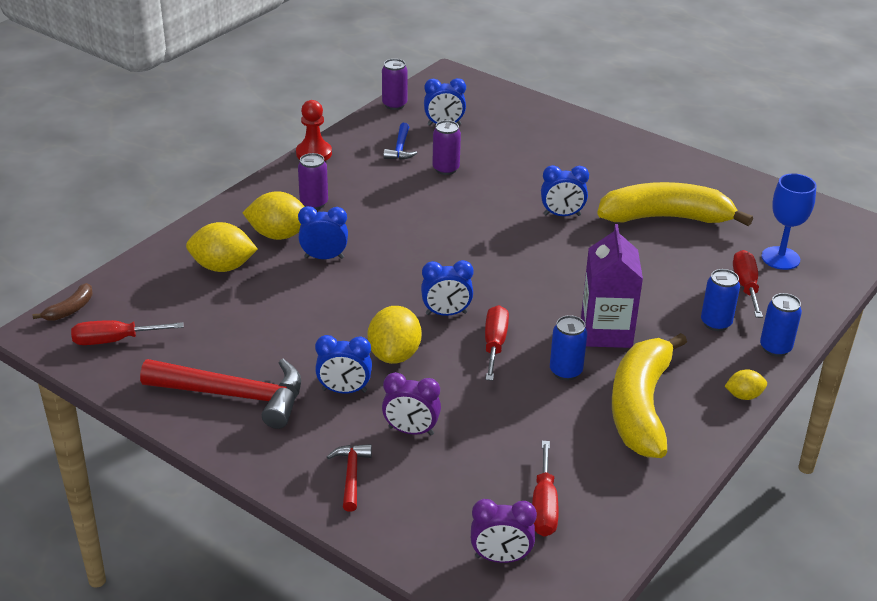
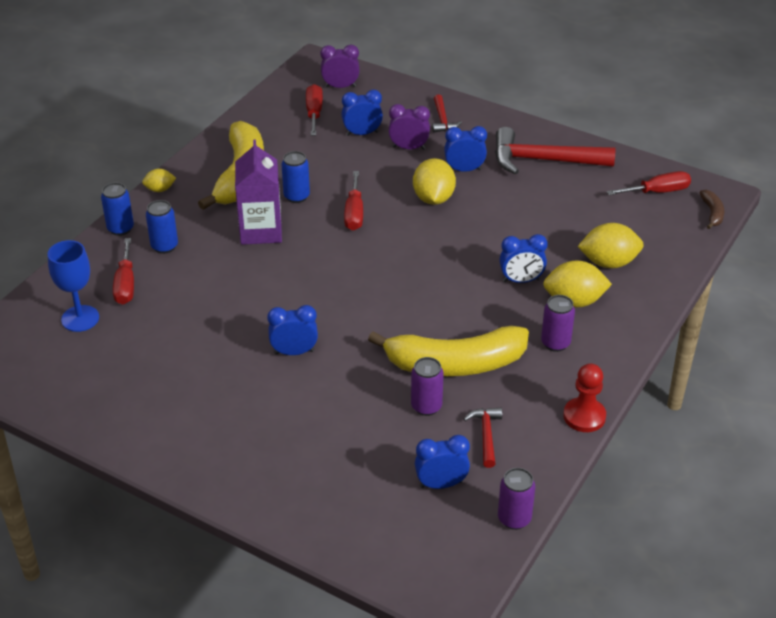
camera: 175 degrees right, 5 degrees up
brown banana [32,283,93,321] -> brown banana turned 150 degrees clockwise [699,190,724,229]
blue hammer [383,123,417,160] -> red hammer [464,408,502,468]
blue clock [421,260,474,316] -> blue clock moved to [341,90,383,136]
yellow banana [597,182,753,226] -> yellow banana moved to [368,326,529,376]

